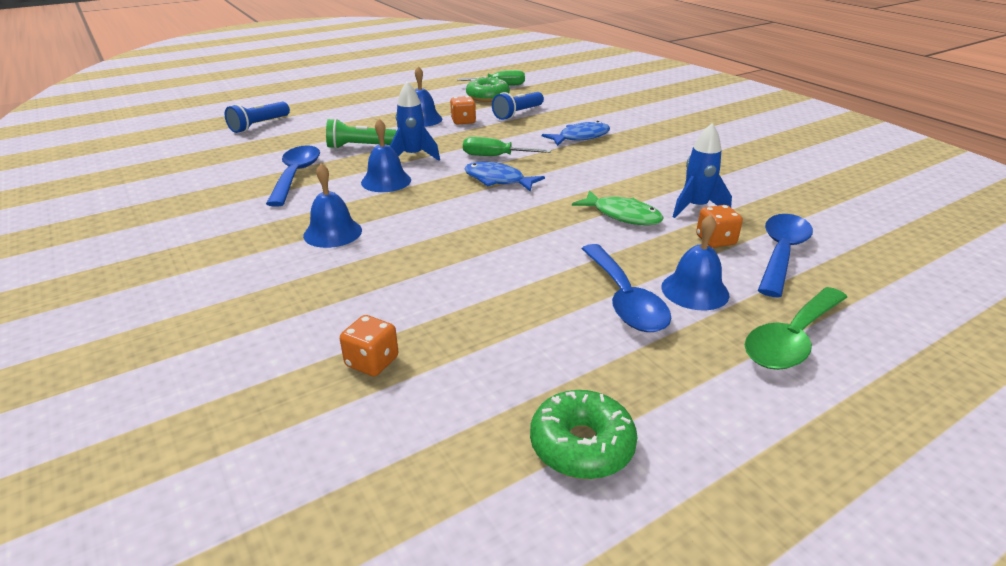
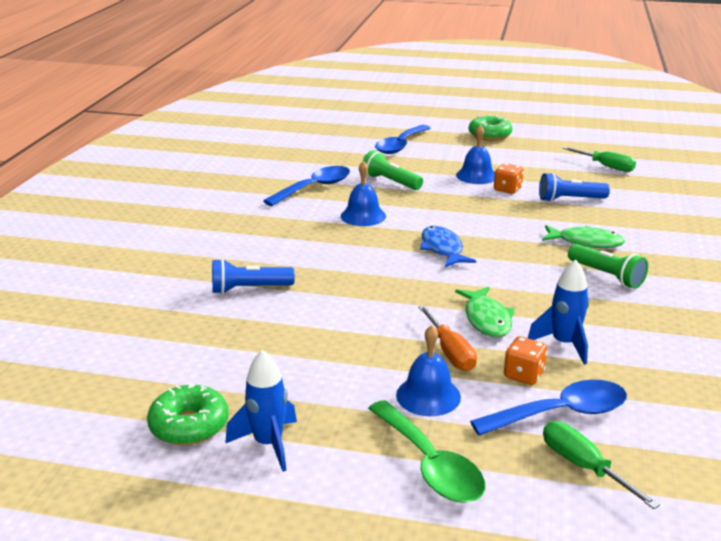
camera: 45 degrees right, 5 degrees down
blue flashlight [225,102,290,133] -> blue flashlight moved to [212,259,295,294]
blue bell [303,163,362,248] -> none
orange dice [340,315,398,376] -> none
blue rocket [390,81,440,161] -> blue rocket moved to [225,350,297,472]
green screwdriver [463,137,551,156] -> green screwdriver moved to [543,421,660,509]
green donut [466,76,510,102] -> green donut moved to [469,115,512,141]
blue fish [542,121,610,146] -> green fish [542,225,625,248]
blue spoon [581,244,671,332] -> blue spoon moved to [375,125,431,154]
green spoon [745,287,848,370] -> green spoon turned 120 degrees counterclockwise [368,400,485,503]
none -> orange screwdriver [418,305,477,371]
none -> green flashlight [568,244,648,289]

